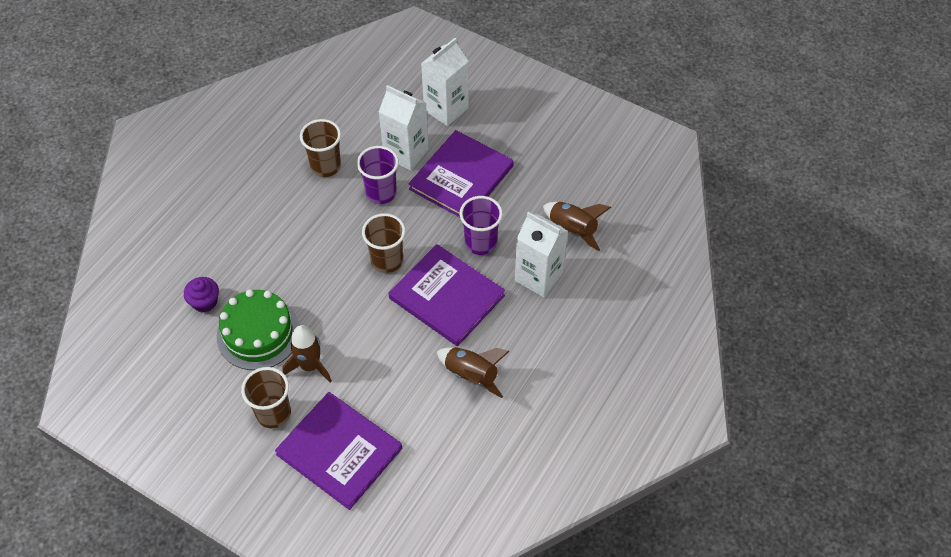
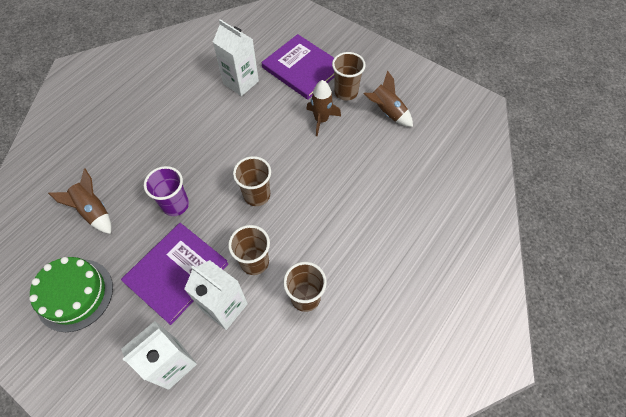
camera: 175 degrees left, 5 degrees up
purple cupcake [184,277,219,312] -> none
green cake [217,289,300,370] -> green cake moved to [29,257,113,332]
purple cup [357,146,399,204] -> brown cup [228,225,270,275]
purple book [389,244,505,346] -> none
brown rocket [437,347,510,398] -> brown rocket moved to [363,70,413,127]
white carton [515,212,568,297] -> white carton moved to [213,19,259,96]

